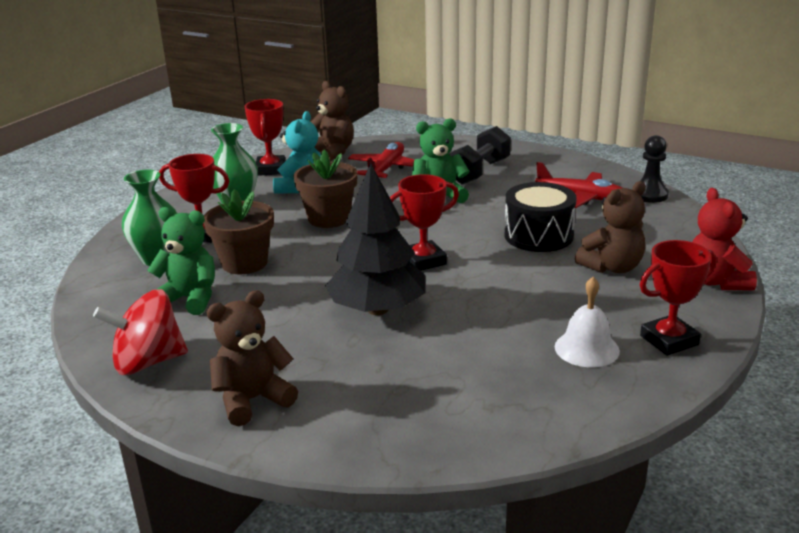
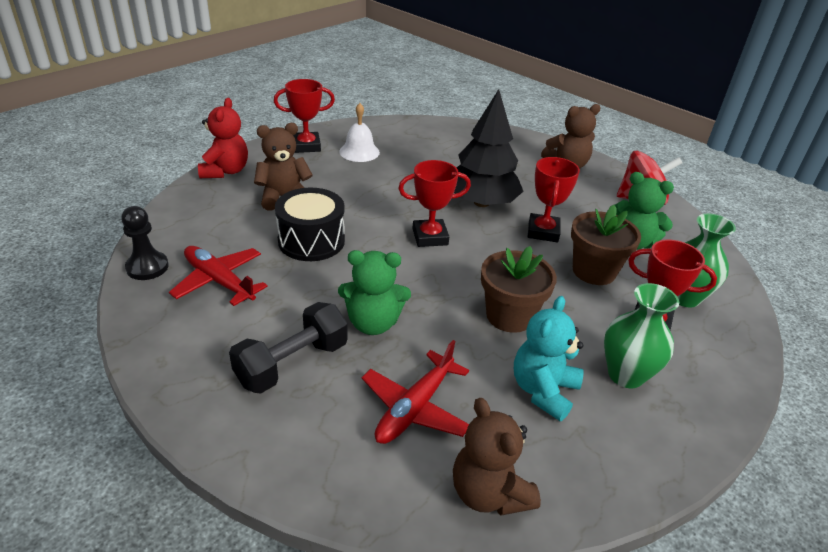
camera: 170 degrees left, 10 degrees up
red trophy [245,99,285,176] -> red trophy moved to [528,157,580,242]

